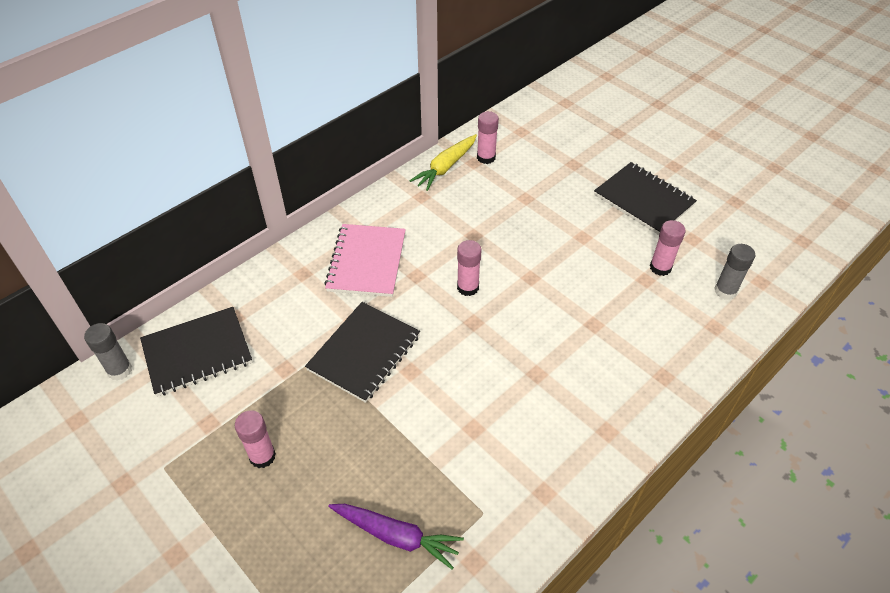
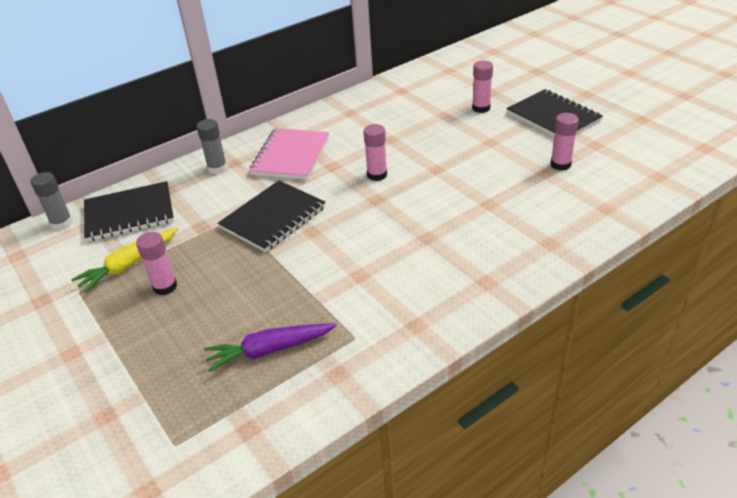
camera: 10 degrees right, 10 degrees down
purple carrot [328,504,464,569] -> purple carrot turned 135 degrees clockwise [204,323,337,372]
yellow carrot [409,134,477,191] -> yellow carrot moved to [71,227,178,293]
pink glue stick [477,111,499,164] -> pink glue stick moved to [472,61,493,113]
grey glue stick [714,244,755,300] -> grey glue stick moved to [197,119,227,174]

